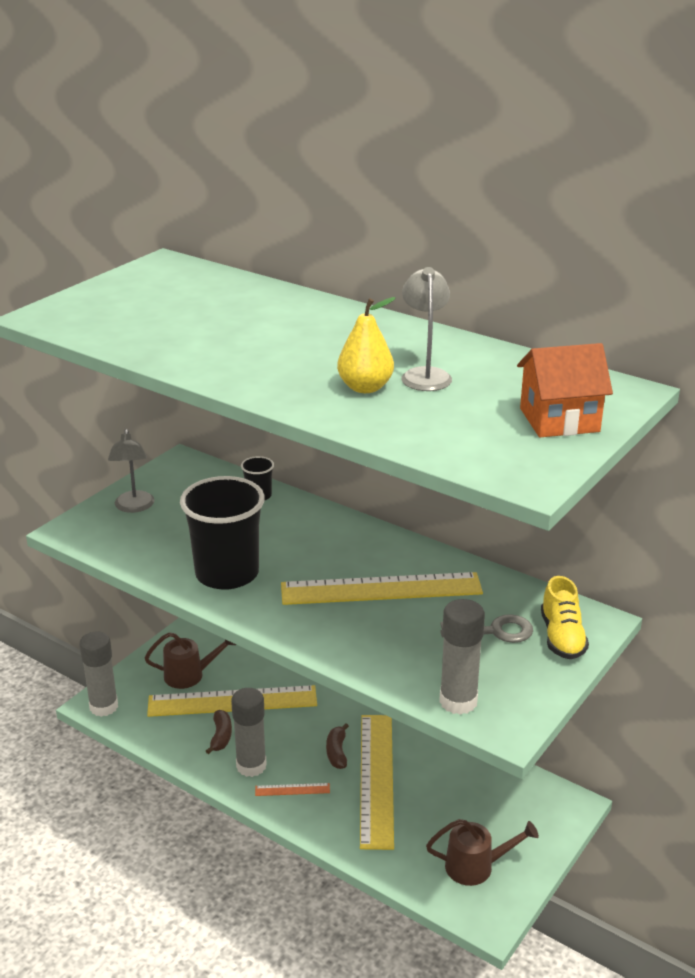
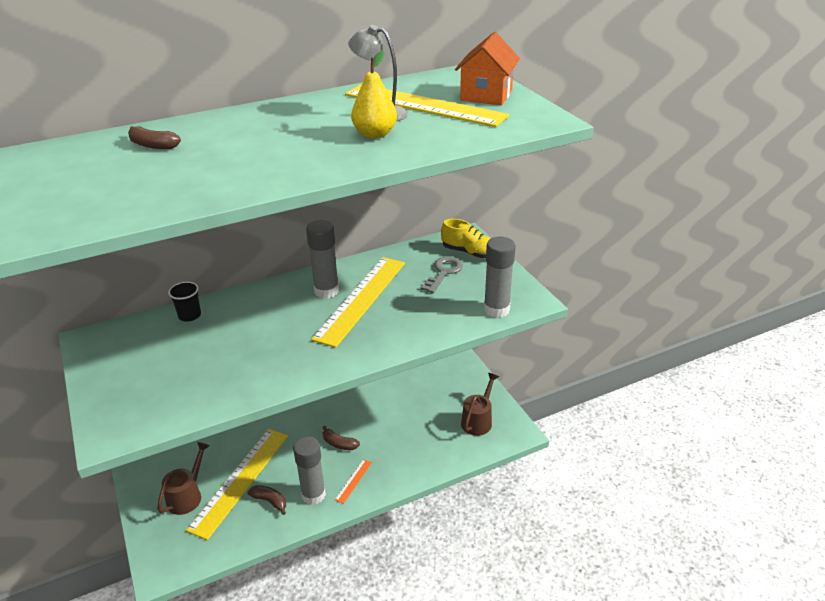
camera: 60 degrees left, 5 degrees up
grey glue stick [79,631,118,717] -> grey glue stick moved to [306,220,339,299]
grey lamp [108,429,154,513] -> none
black cup [180,476,265,590] -> none
yellow ruler [360,715,394,850] -> yellow ruler moved to [345,84,509,127]
none -> brown banana [128,126,181,149]

